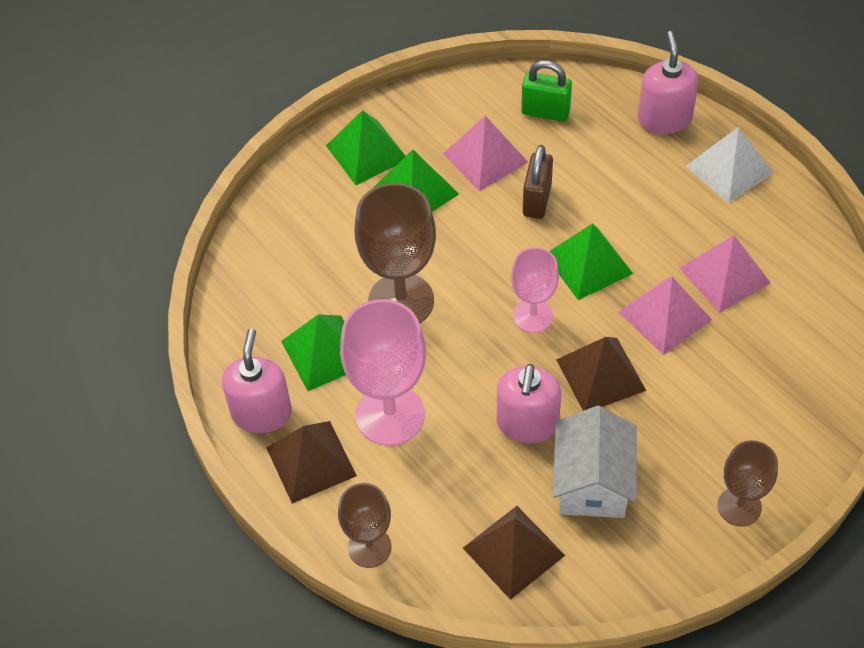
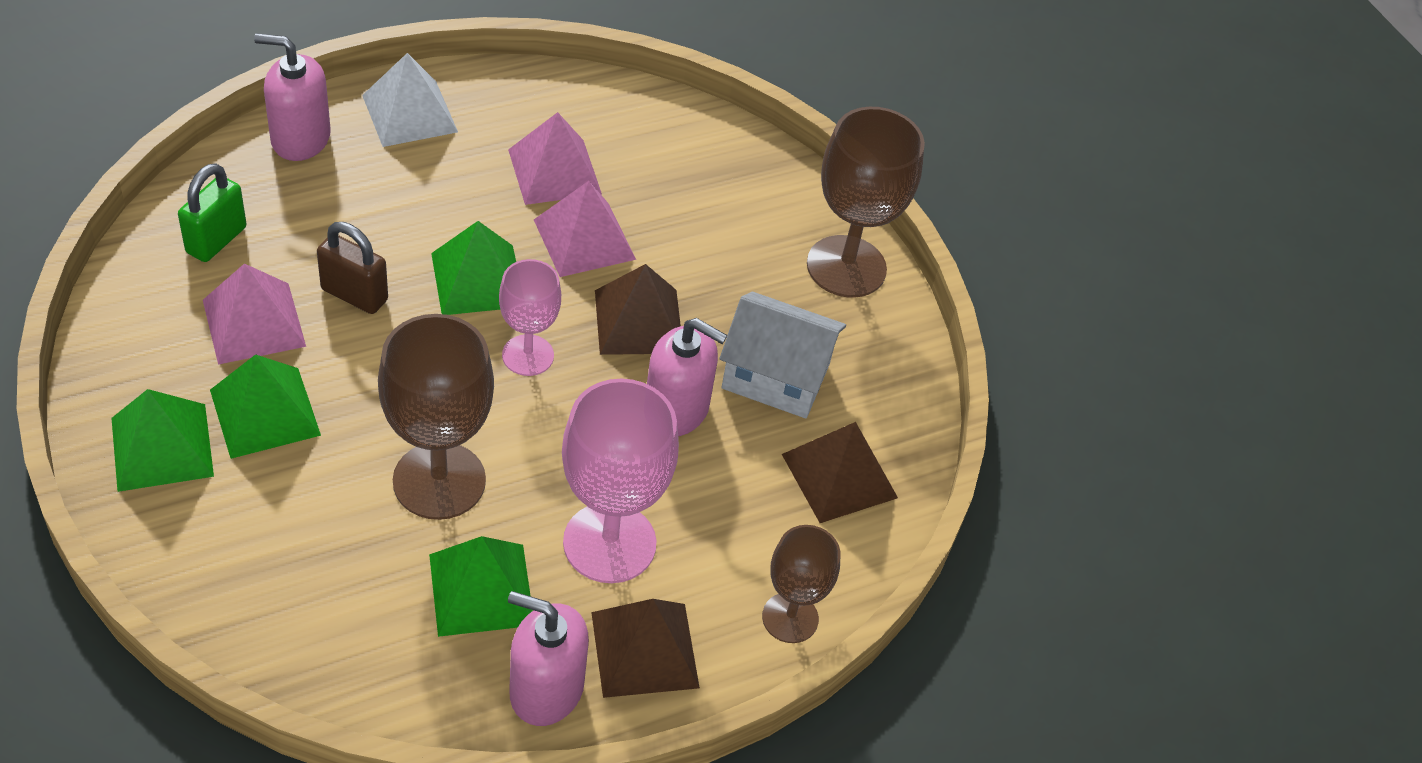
camera: 85 degrees left, 5 degrees down
brown goblet [718,440,778,527] -> brown goblet [807,107,925,298], size x1.67

